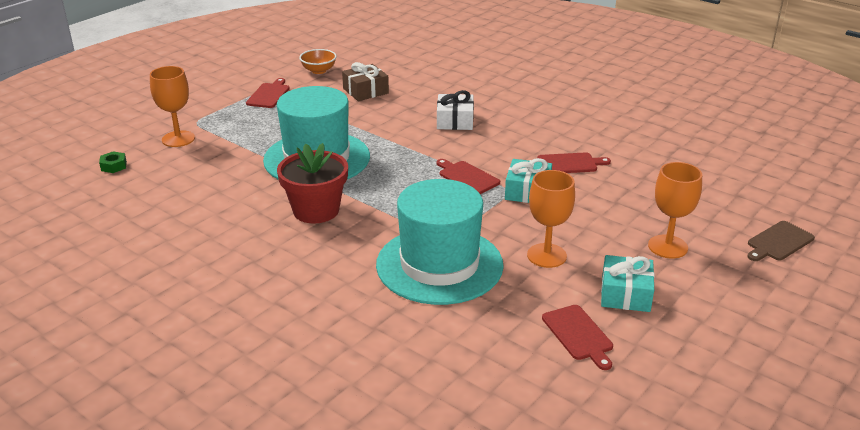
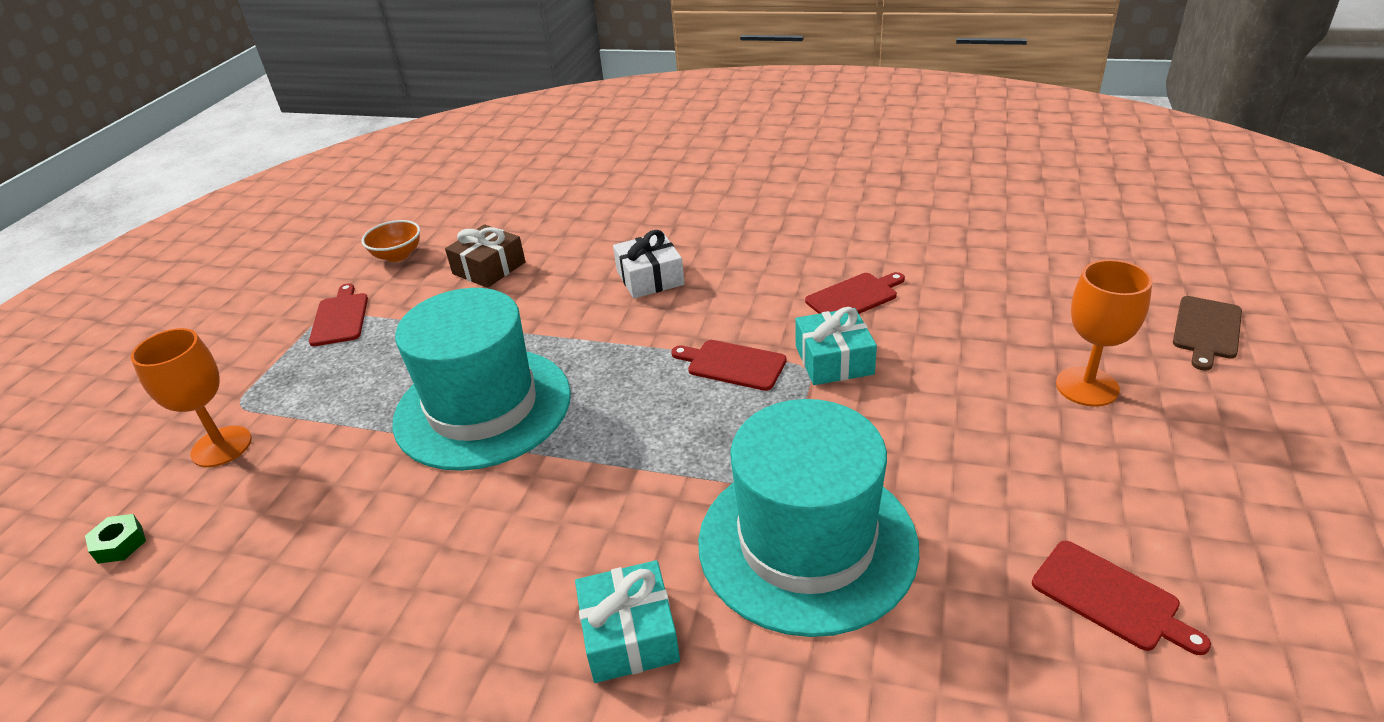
camera: 20 degrees left, 5 degrees up
red flower pot [277,143,348,224] -> none
orange goblet [527,170,575,268] -> none
turquoise gift [601,255,655,312] -> turquoise gift moved to [575,560,680,683]

